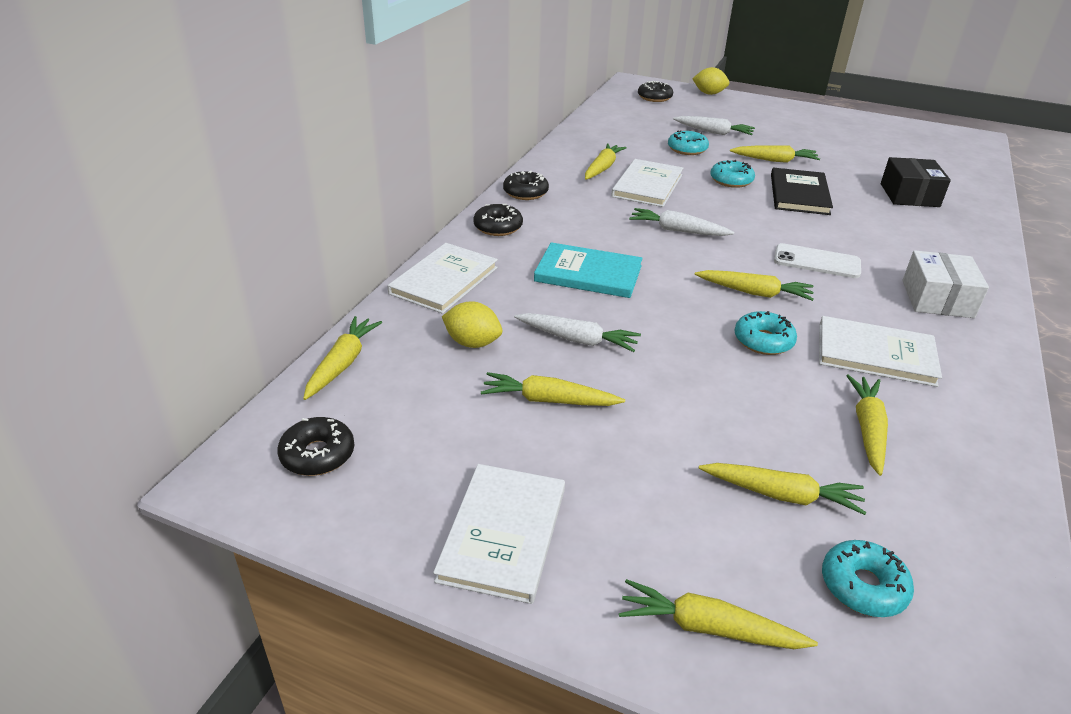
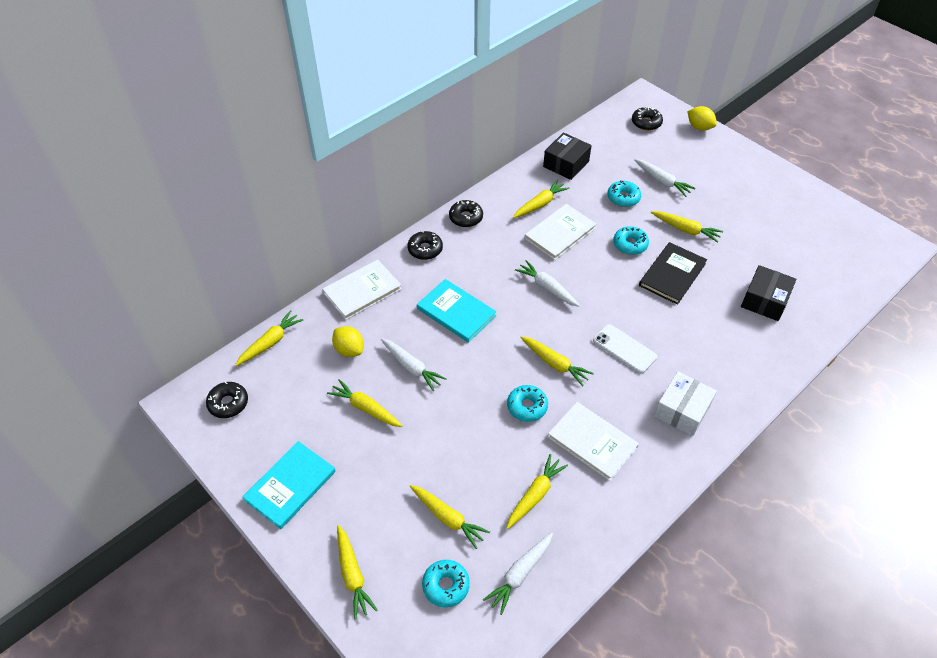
camera: 25 degrees right, 15 degrees up
white book [433,464,565,604] -> turquoise book [242,441,336,529]
yellow carrot [619,579,818,649] -> yellow carrot turned 150 degrees counterclockwise [337,525,378,620]
none -> white carrot [483,533,553,615]
none -> black box [543,132,592,180]

